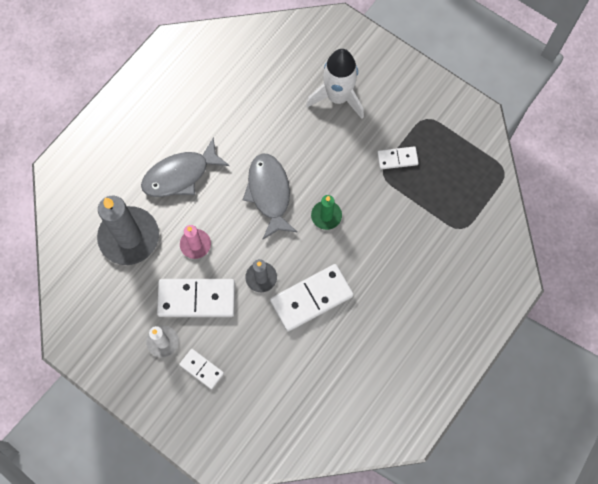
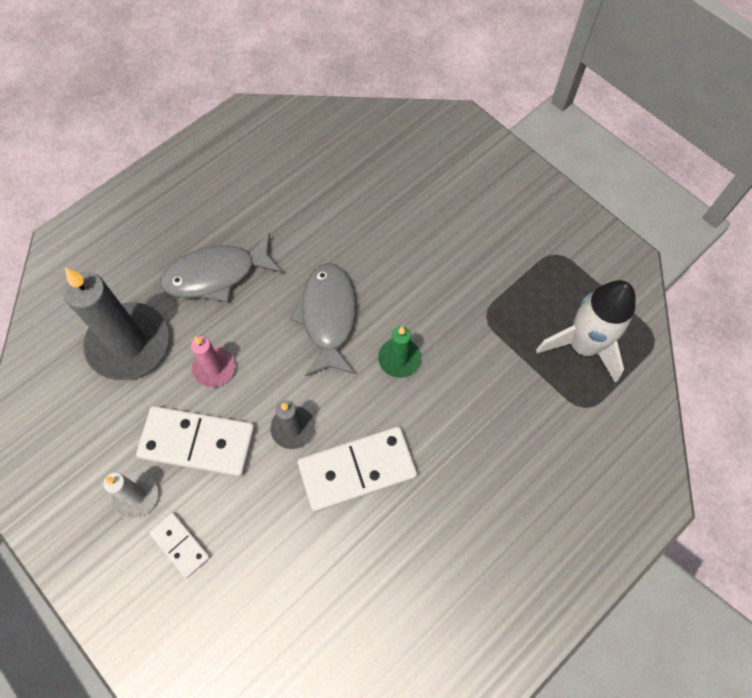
camera: 10 degrees right, 5 degrees down
white rocket [306,49,364,119] -> white rocket moved to [536,280,636,383]
white domino [377,146,419,169] -> none

